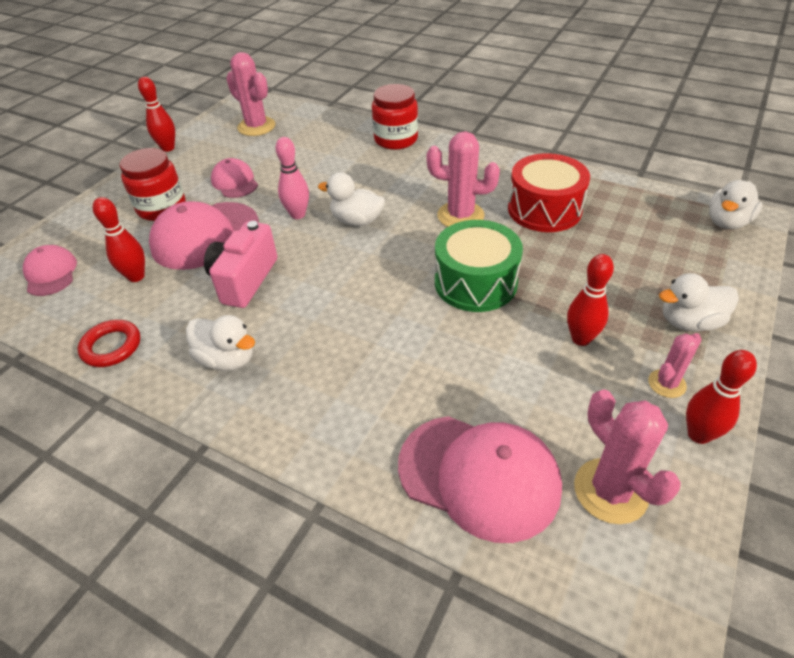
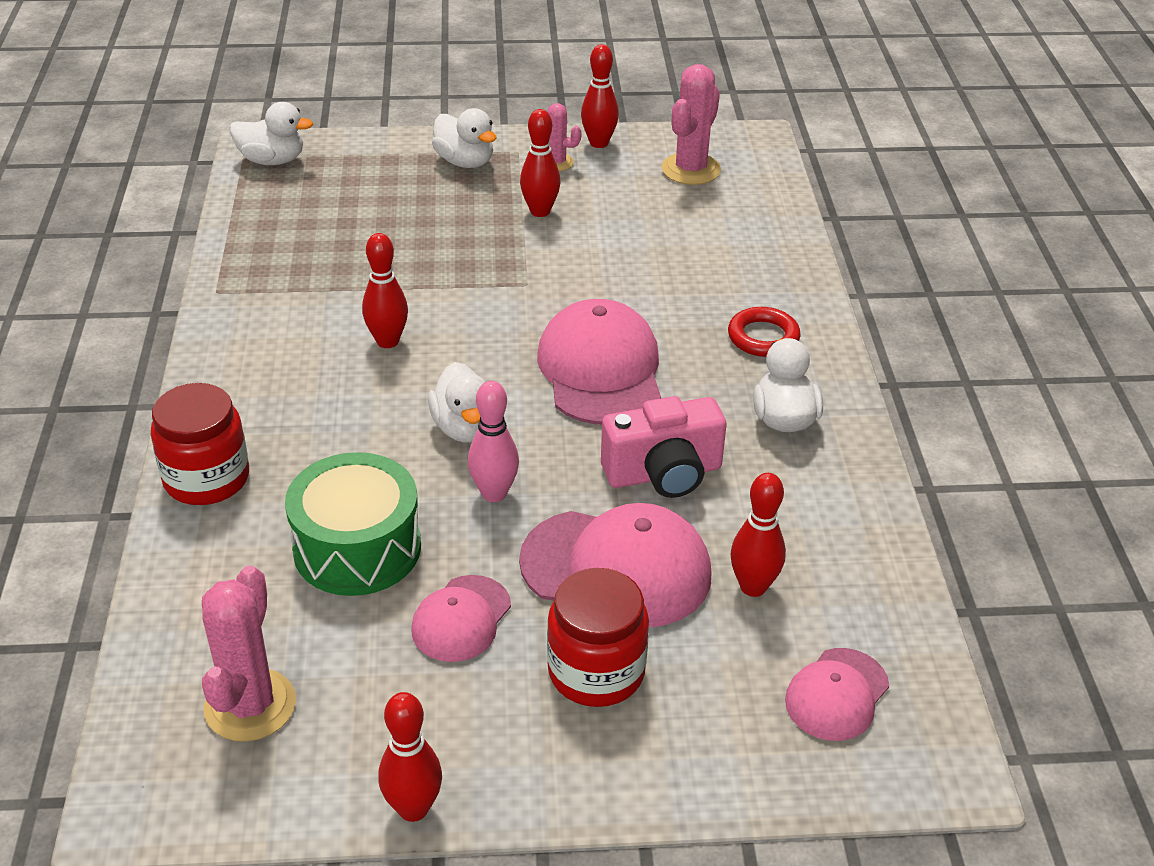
camera: 125 degrees left, 5 degrees down
red ring [78,320,140,367] -> red ring moved to [728,307,801,357]
pink cap [398,416,562,543] -> pink cap moved to [537,299,661,425]
pink cactus [427,131,500,227] -> red bowling pin [362,233,408,348]
green drum [435,220,523,312] -> green drum moved to [285,452,421,596]
red drum [508,153,590,232] -> none

